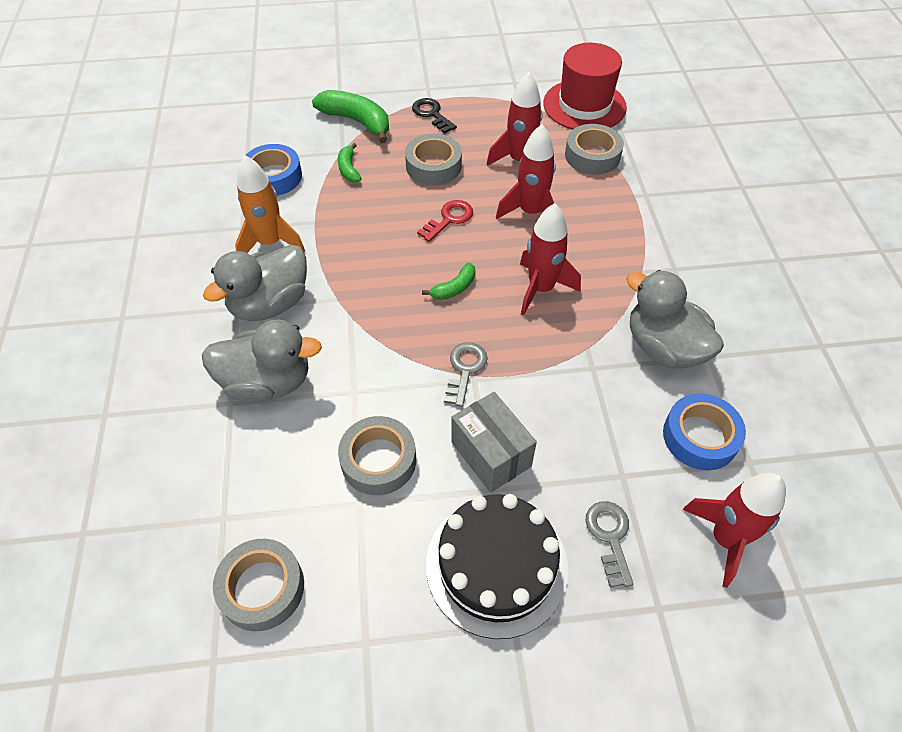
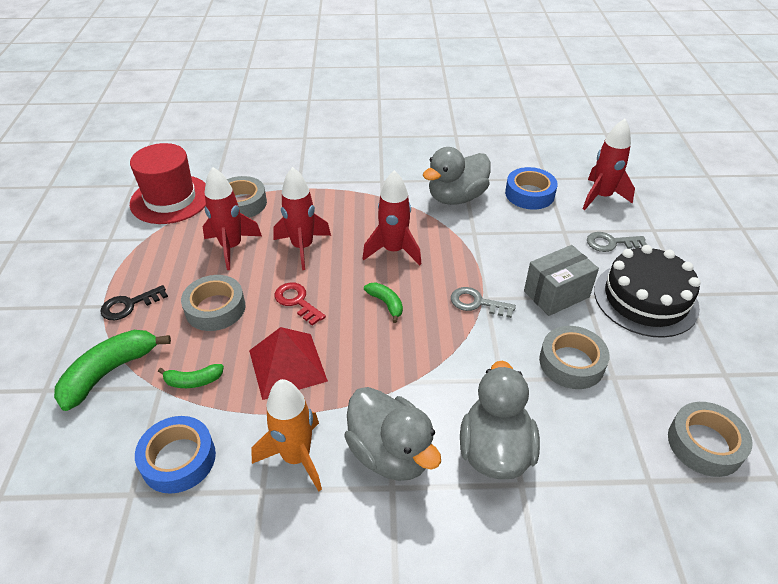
camera: 85 degrees left, 10 degrees down
none -> red pyramid [249,327,328,400]

